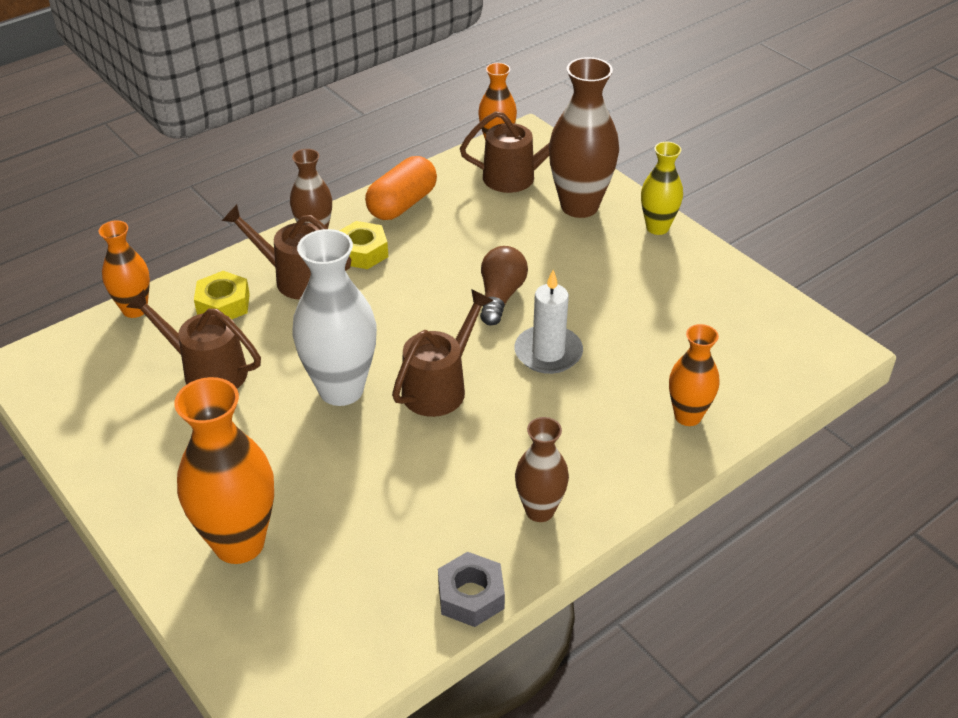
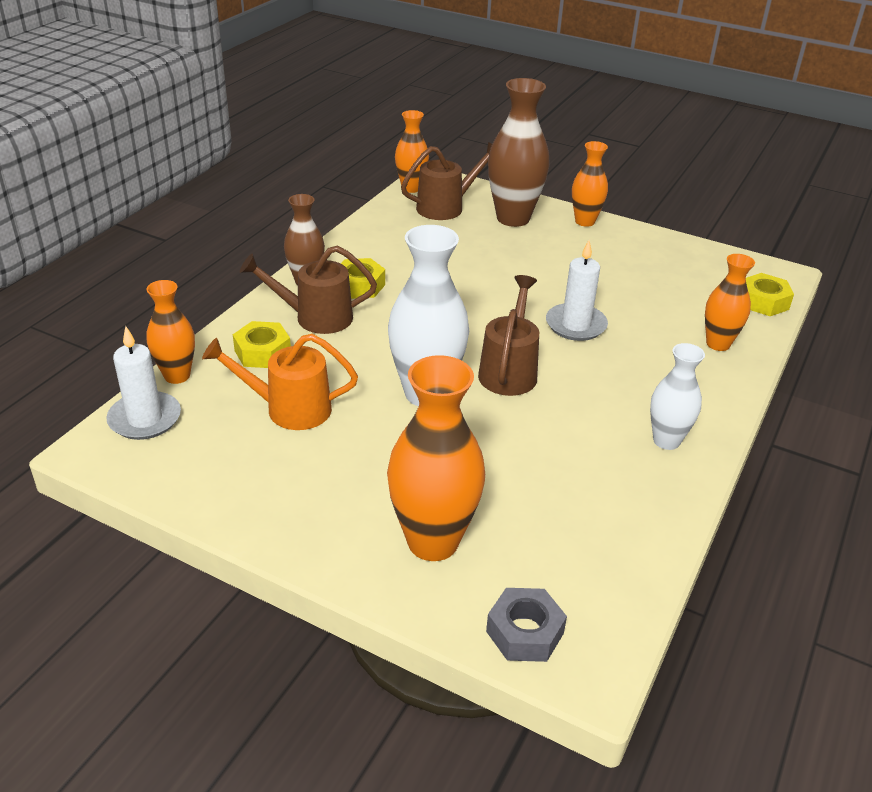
camera: 25 degrees left, 5 degrees down
brown watering can [127,290,261,389] -> orange watering can [202,334,358,430]
orange capsule [365,156,437,220] -> none
grey nut [438,552,505,627] -> grey nut moved to [486,588,567,662]
brown light bulb [480,246,528,325] -> none
brown vase [515,417,569,522] -> white vase [650,343,705,450]
yellow vase [641,142,683,235] -> orange vase [572,141,608,227]
none -> white candle [106,326,181,440]
none -> yellow nut [746,273,794,316]

